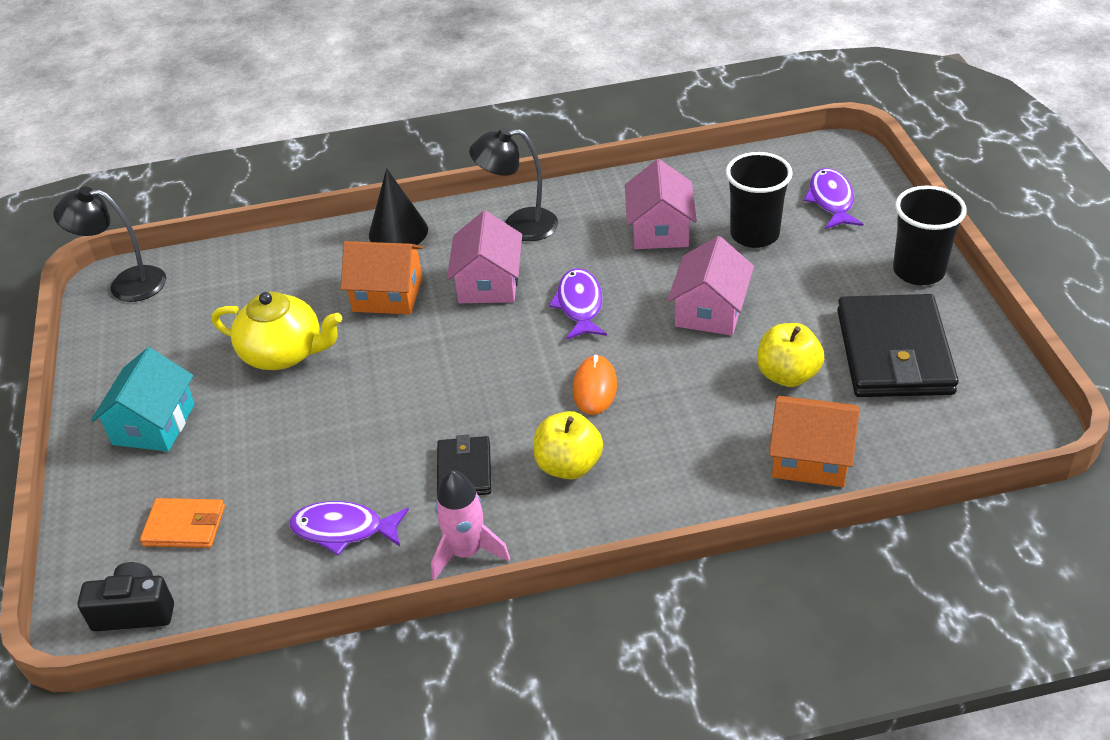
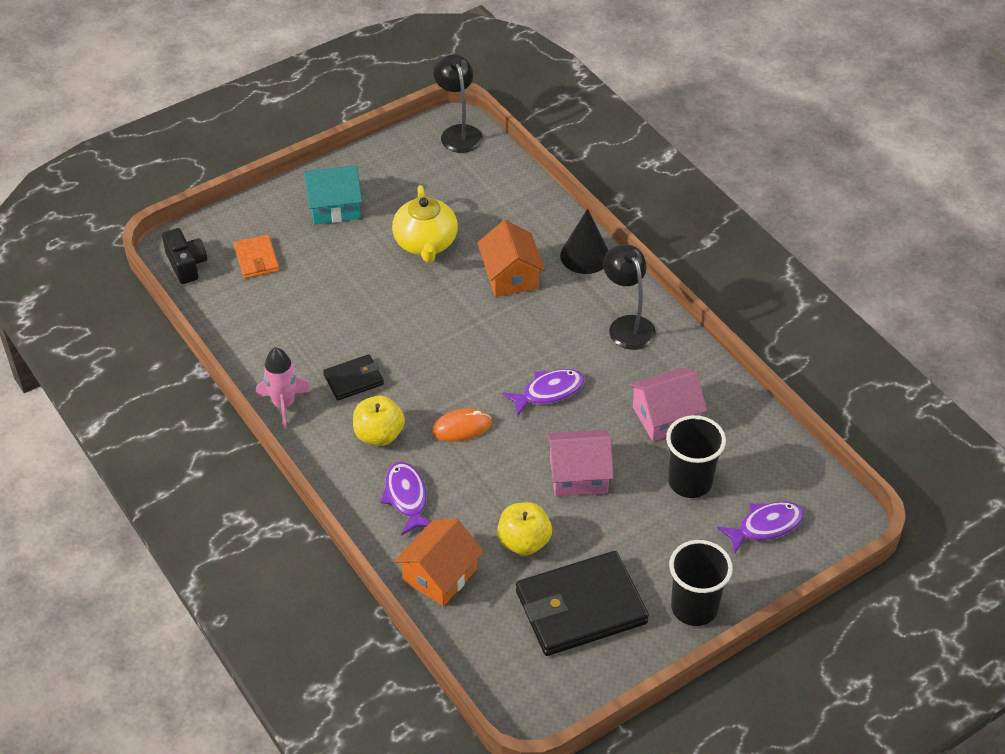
camera: 65 degrees right, 5 degrees up
purple fish [289,501,409,556] -> purple fish moved to [380,462,430,535]
pink house [447,211,522,303] -> none
orange house [769,396,860,487] -> orange house turned 45 degrees clockwise [394,519,484,606]

